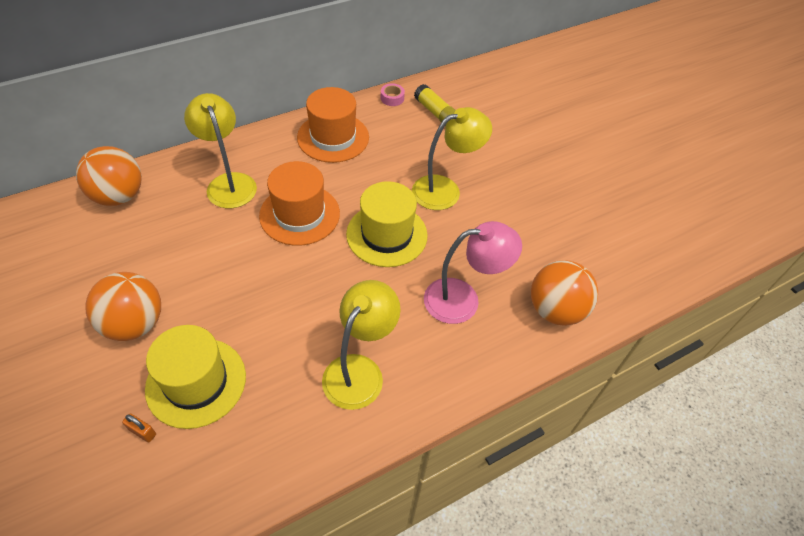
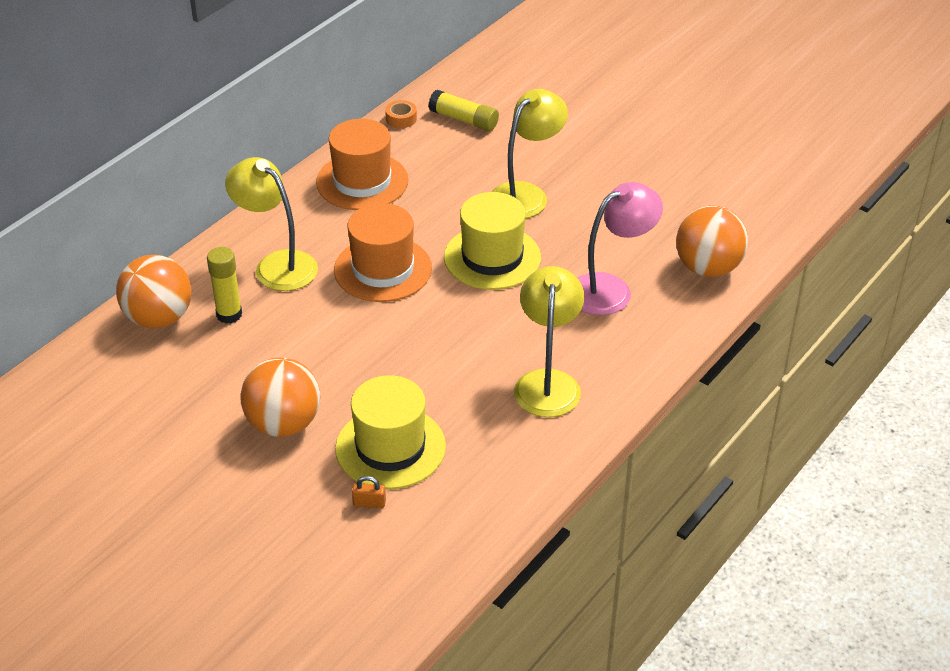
camera: 20 degrees left, 10 degrees down
pink tape [381,83,405,106] -> orange tape [385,100,417,128]
none -> yellow glue stick [207,247,242,324]

